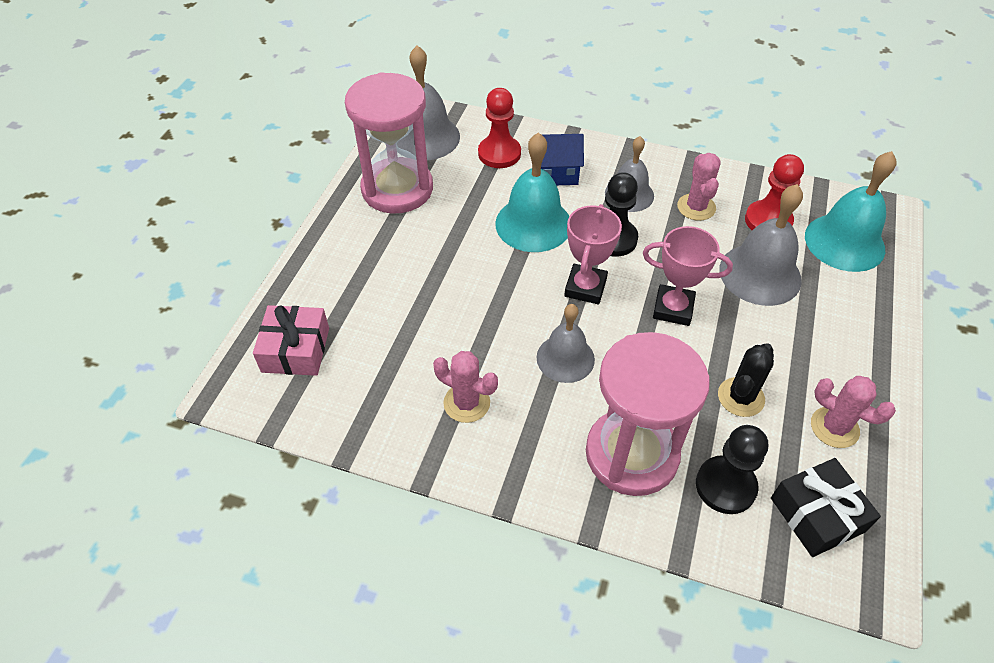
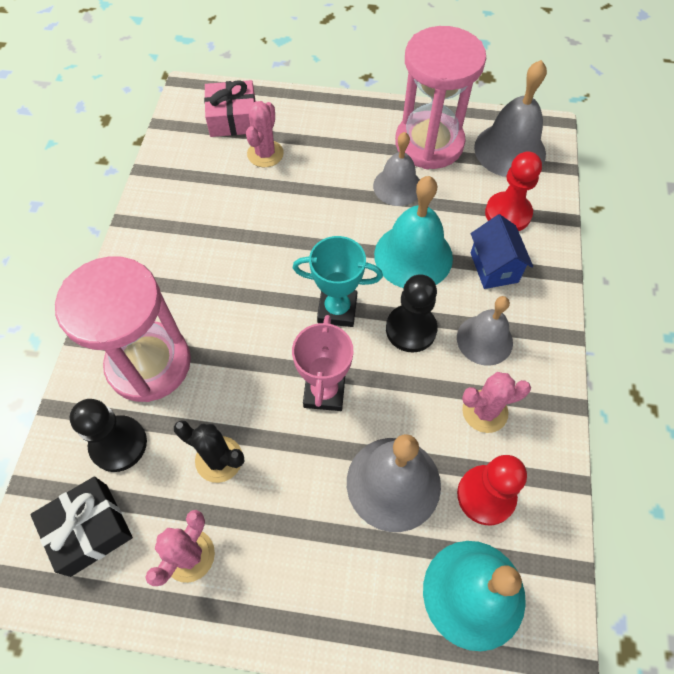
camera: 80 degrees right, 10 degrees up
pink cactus [433,351,498,423] -> pink cactus moved to [246,101,284,167]
grey bell [536,304,595,383] -> grey bell moved to [373,132,420,206]
pink trophy [564,204,622,304] -> turquoise trophy [293,236,383,327]

